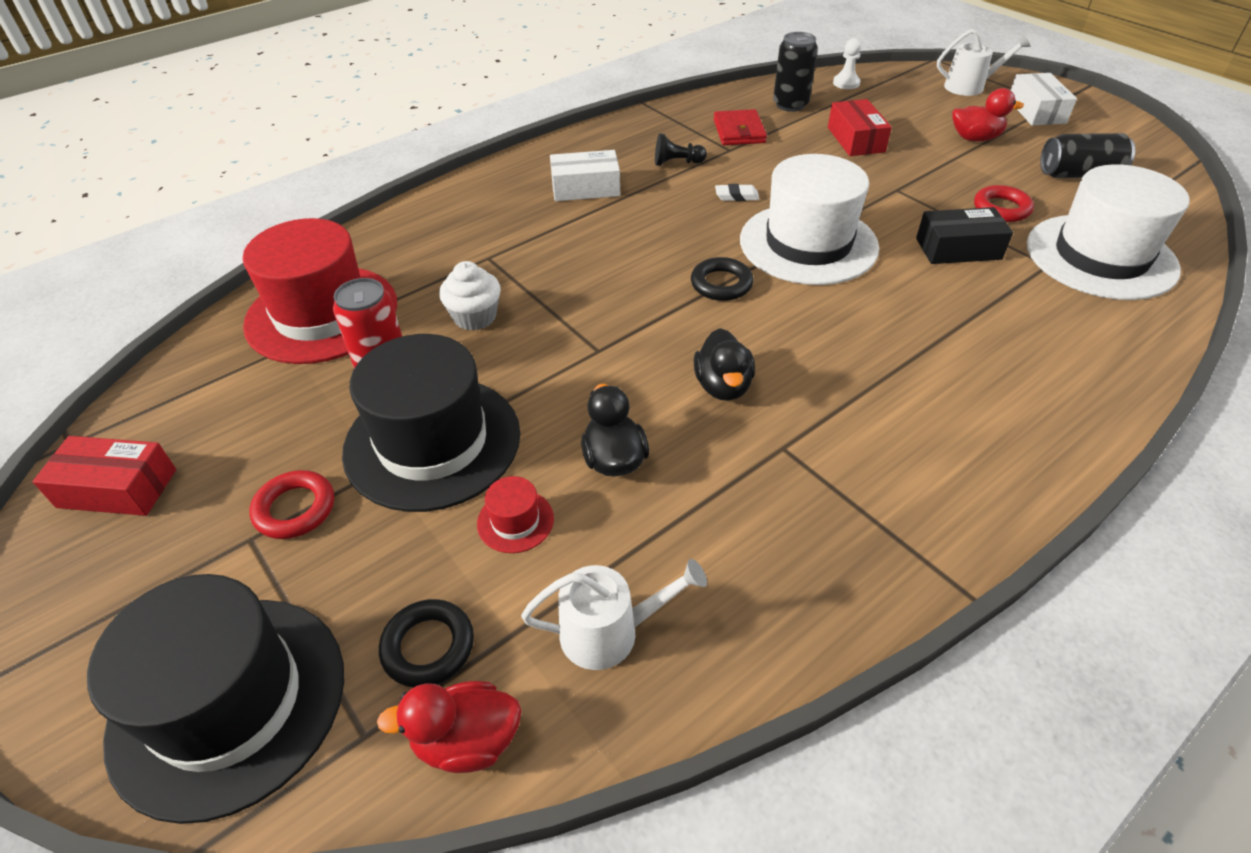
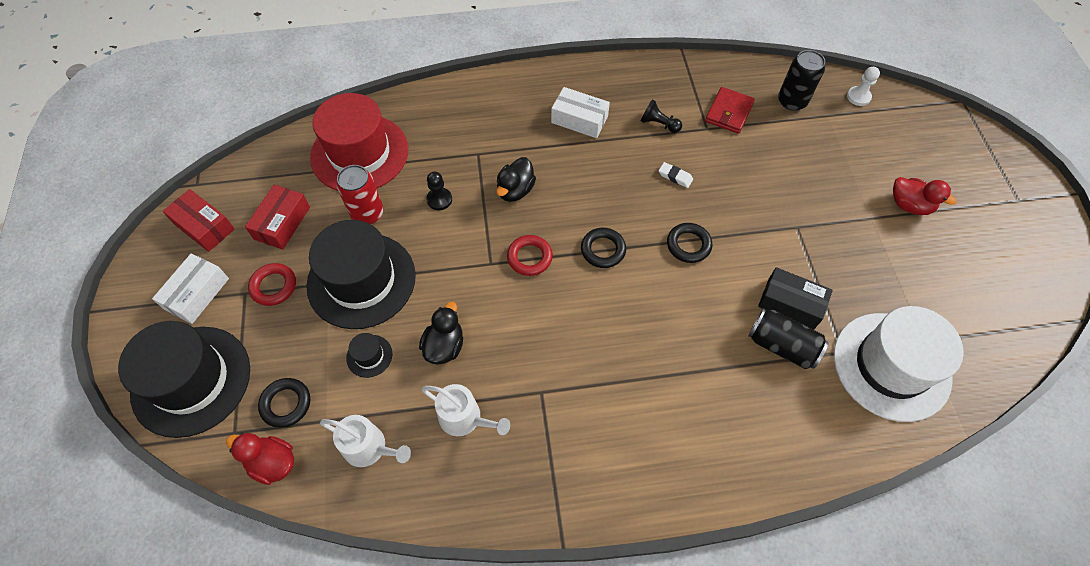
camera: 30 degrees right, 15 degrees up
white cupcake [439,261,501,331] -> black pawn [426,172,452,210]
red hat [477,476,554,553] -> black hat [346,333,393,378]
black duck [693,328,755,401] -> black duck moved to [496,157,536,202]
white hat [740,154,879,285] -> black ring [667,223,712,263]
red box [828,99,892,156] -> red box moved to [245,185,310,250]
white watering can [937,29,1031,96] -> white watering can moved to [421,384,510,436]
red ring [974,185,1034,222] -> red ring moved to [507,235,553,276]
white box [1011,73,1077,125] -> white box moved to [152,253,229,324]
black can [1040,133,1135,178] -> black can moved to [748,308,829,369]

